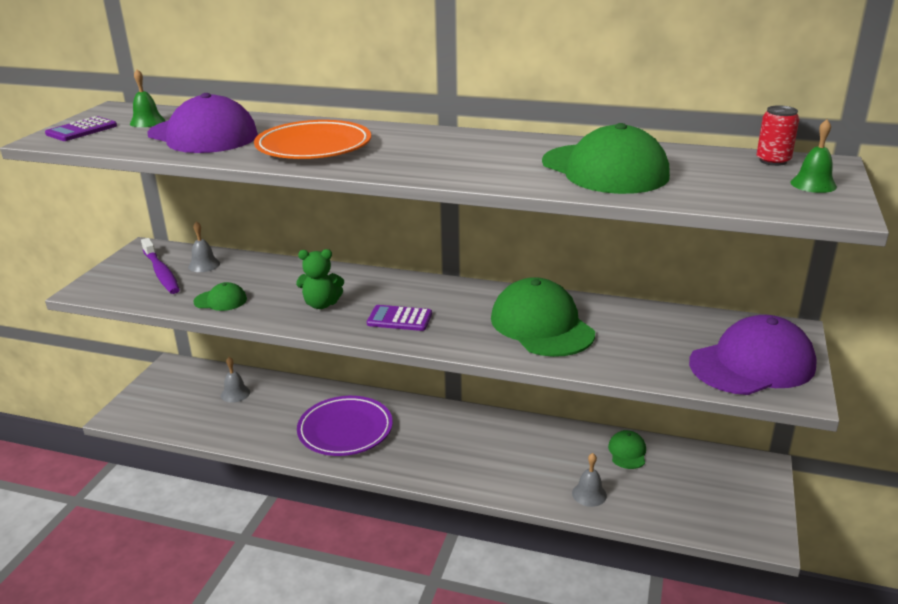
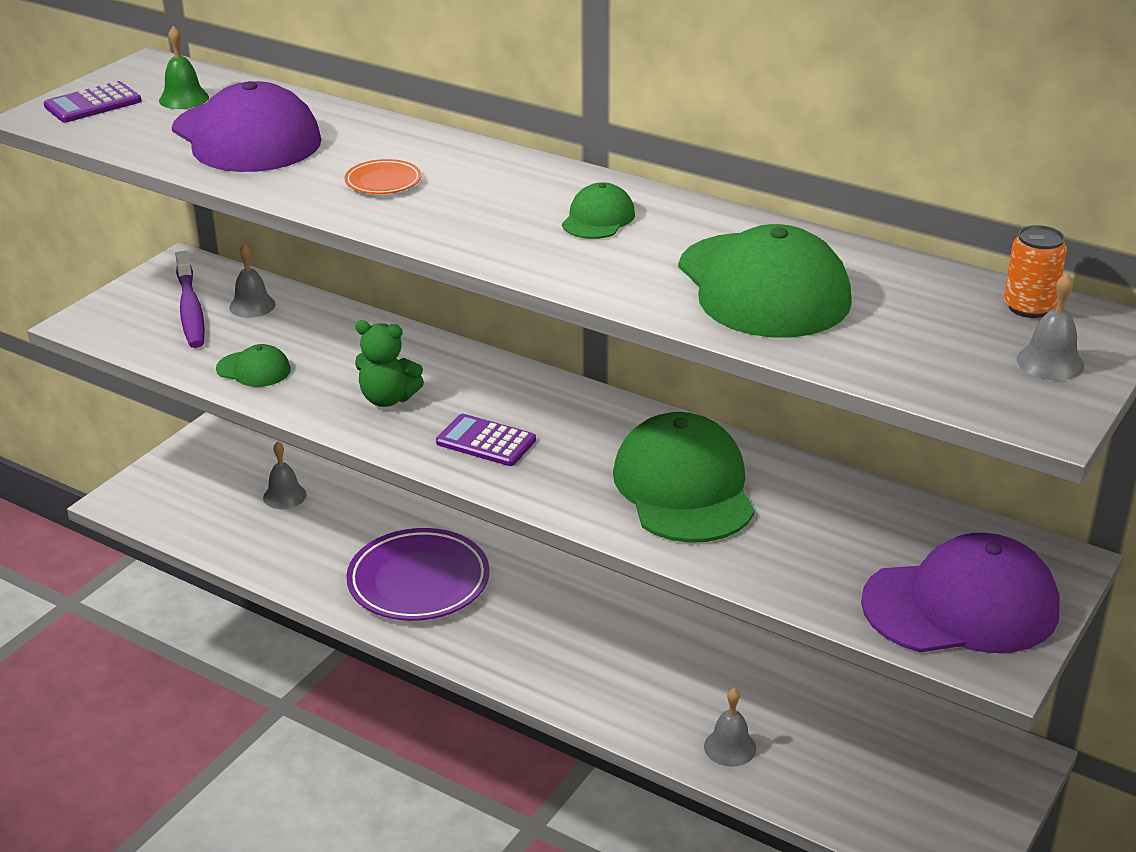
camera: 15 degrees right, 5 degrees up
orange plate [254,120,371,159] -> orange plate [344,159,421,194], size x0.46
green cap [608,430,646,469] -> green cap moved to [562,182,635,239]
red can [757,105,799,166] -> orange can [1004,225,1067,318]
green bell [790,119,837,193] -> grey bell [1017,273,1084,381]

